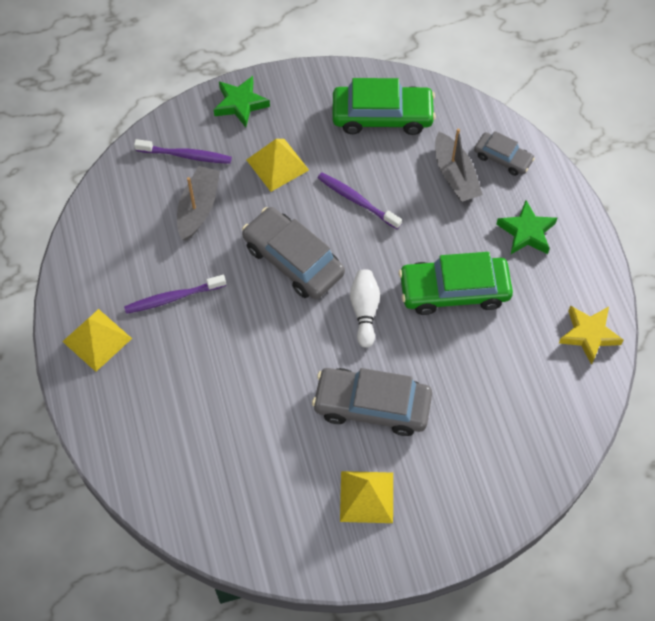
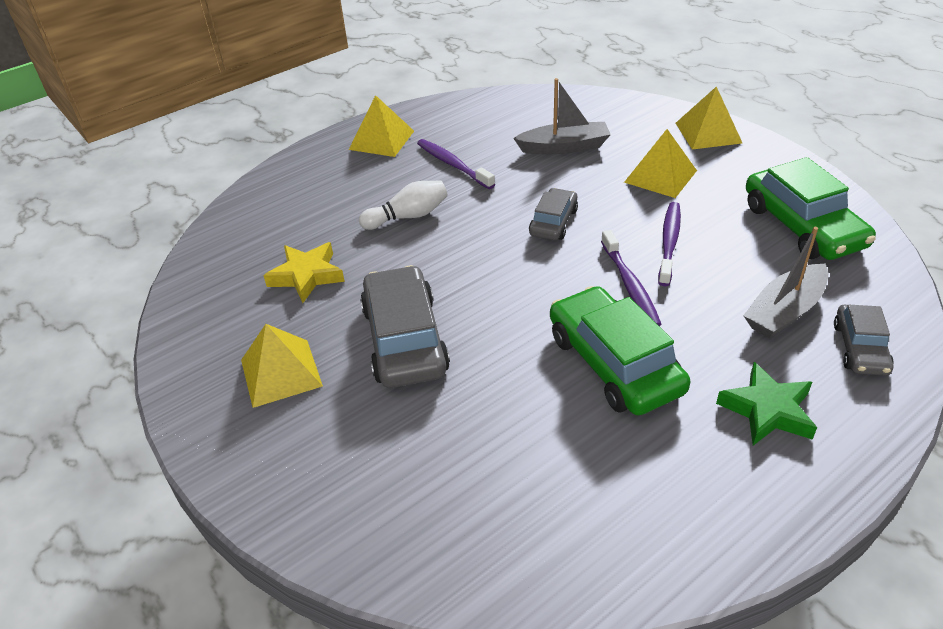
camera: 70 degrees right, 20 degrees down
purple toothbrush [134,139,232,164] -> purple toothbrush moved to [601,230,661,326]
green star [214,76,270,127] -> yellow pyramid [675,86,742,150]
grey car [242,207,345,299] -> grey car [529,188,578,240], size x0.56
white bowling pin [350,269,380,348] -> white bowling pin moved to [359,181,448,230]
yellow star [559,305,624,365] -> yellow star moved to [263,242,345,303]

